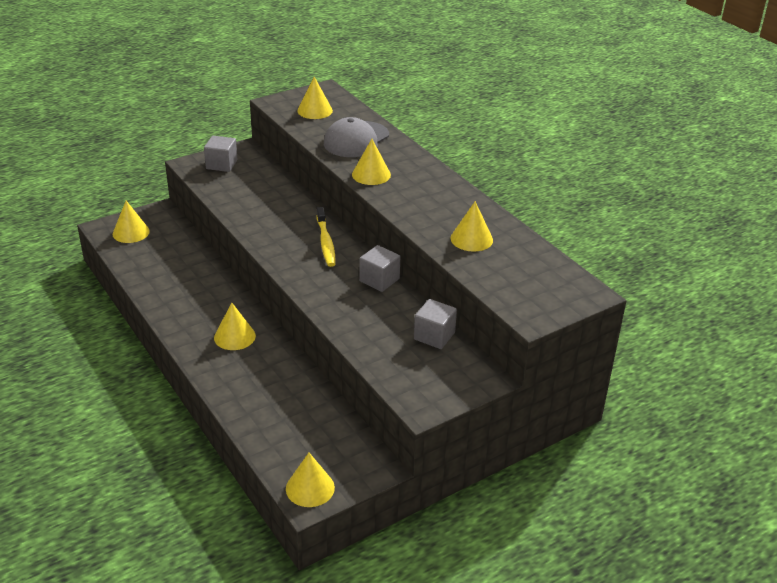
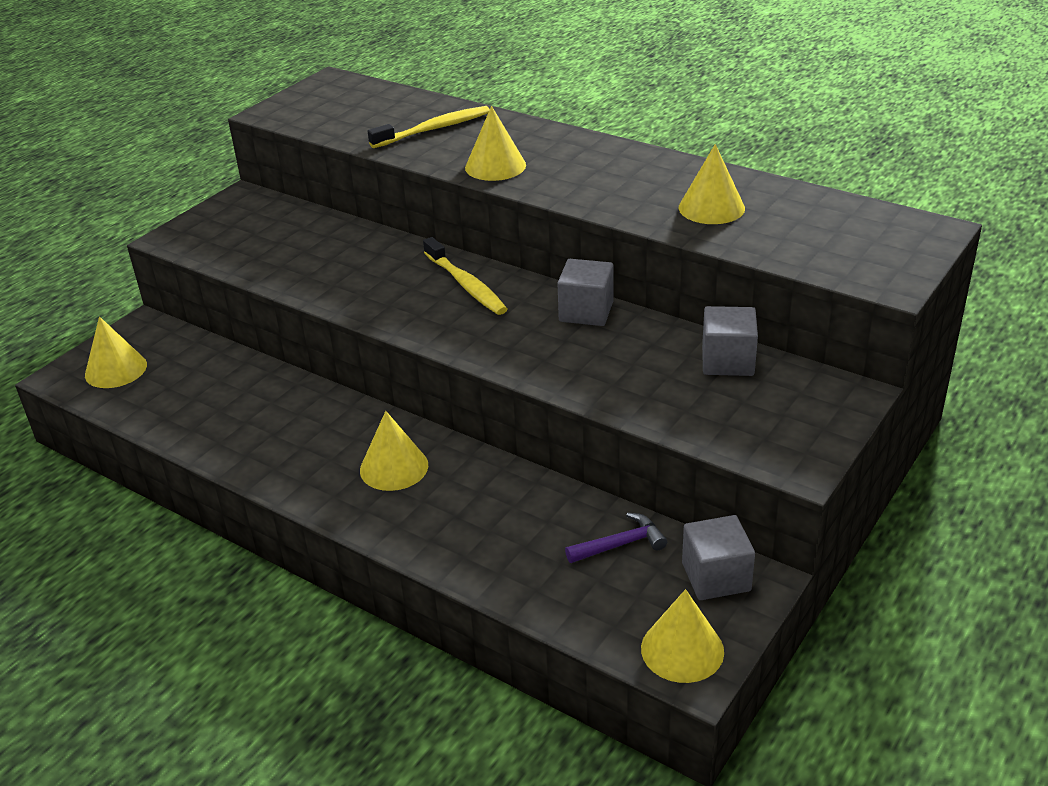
camera: 20 degrees left, 0 degrees up
grey cube [204,136,238,172] -> grey cube moved to [682,515,755,600]
yellow cone [297,77,333,119] -> none
grey cap [324,117,389,157] -> yellow toothbrush [368,106,490,148]
none -> purple hammer [565,513,667,563]

